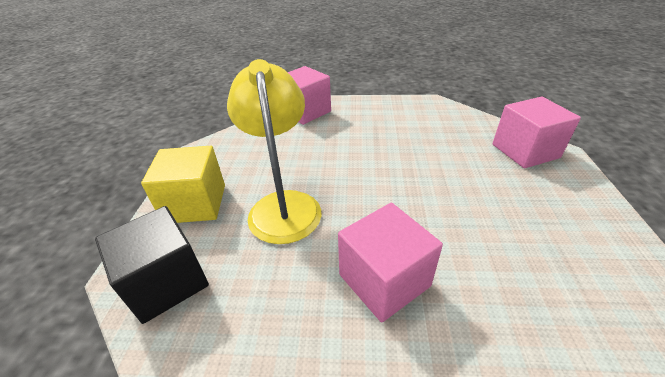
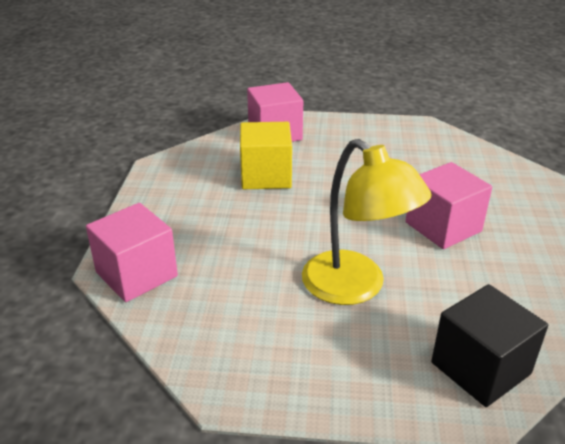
camera: 90 degrees left, 5 degrees down
yellow cube [141,146,225,223] -> yellow cube moved to [240,122,292,189]
yellow lamp [227,59,322,244] -> yellow lamp turned 120 degrees counterclockwise [302,139,432,305]

